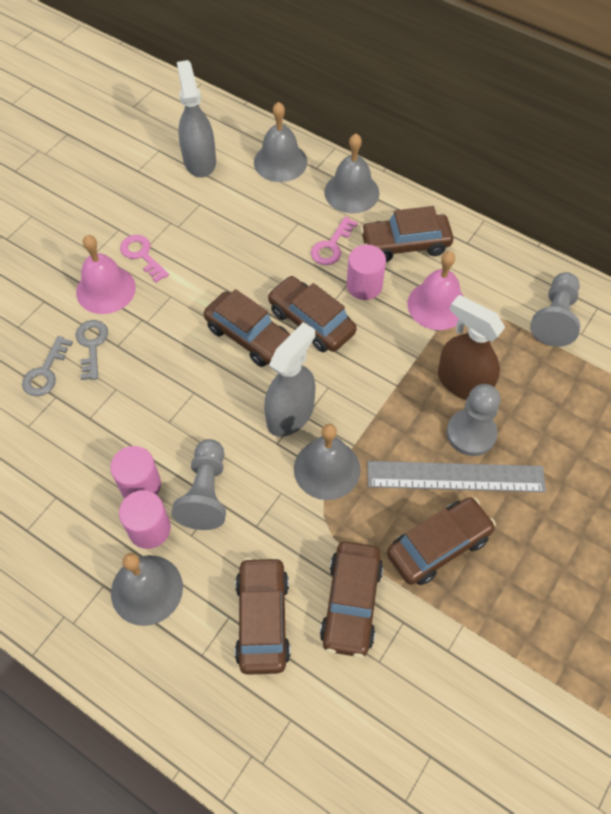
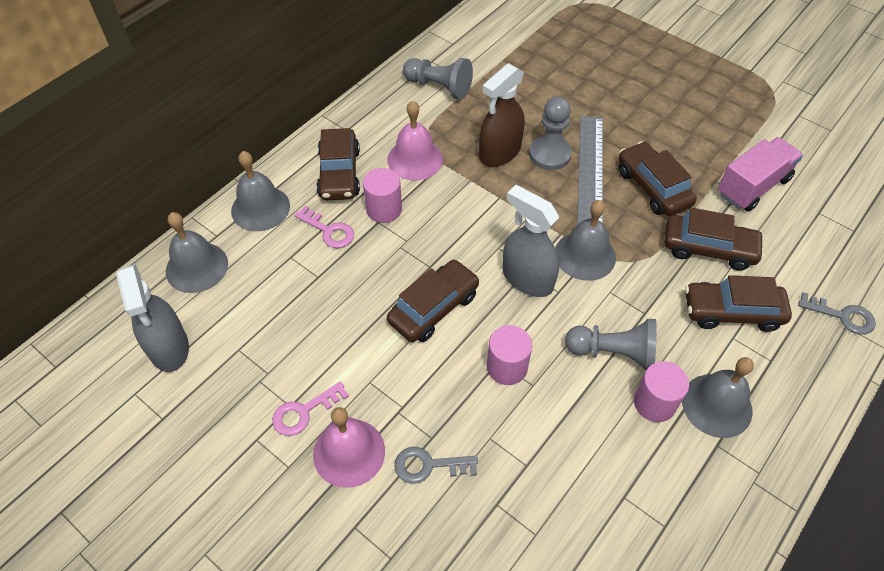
camera: 85 degrees left, 5 degrees down
grey key [22,336,73,396] -> grey key moved to [798,292,876,335]
pink cylinder [110,446,161,498] -> pink cylinder moved to [487,325,532,385]
grey spray bottle [177,60,216,177] -> grey spray bottle turned 105 degrees counterclockwise [116,264,189,372]
brown car [267,276,357,352] -> none
none -> pink truck [718,137,803,212]

